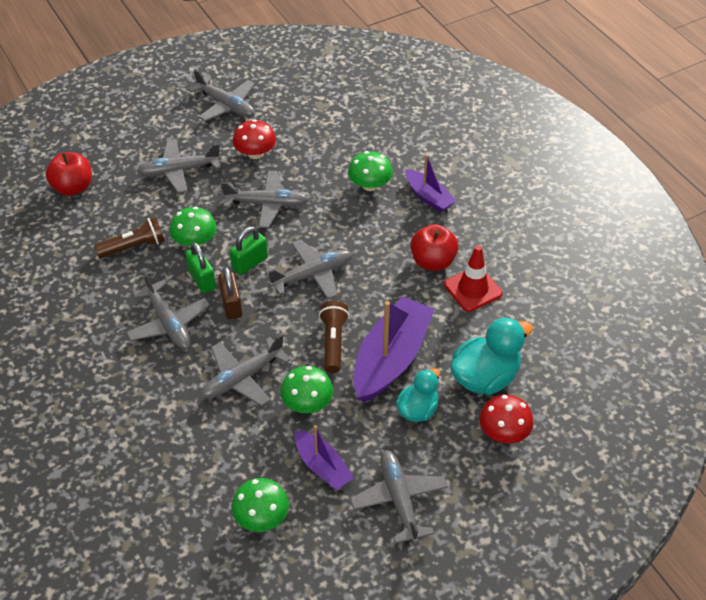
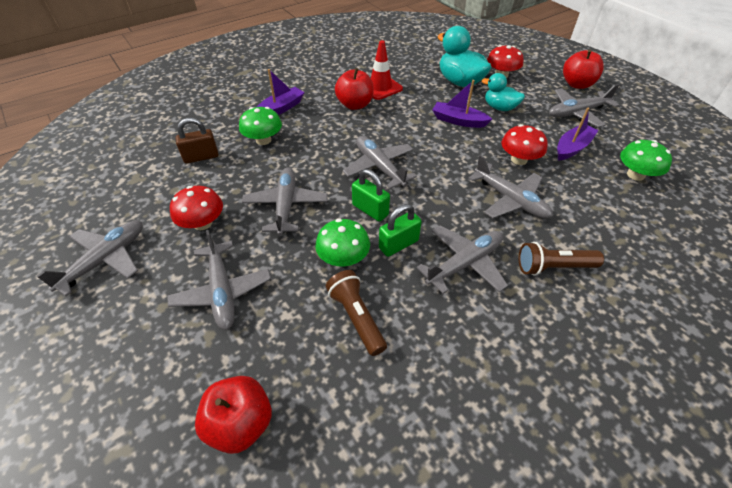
camera: 95 degrees left, 0 degrees up
brown padlock [218,267,242,319] -> brown padlock moved to [176,118,219,164]
green mushroom [280,366,333,413] -> red mushroom [502,124,548,165]
brown flashlight [319,301,349,373] -> brown flashlight moved to [519,242,604,276]
purple boat [354,296,434,402] -> purple boat [433,80,492,128], size x0.56
none -> red apple [563,50,604,89]

